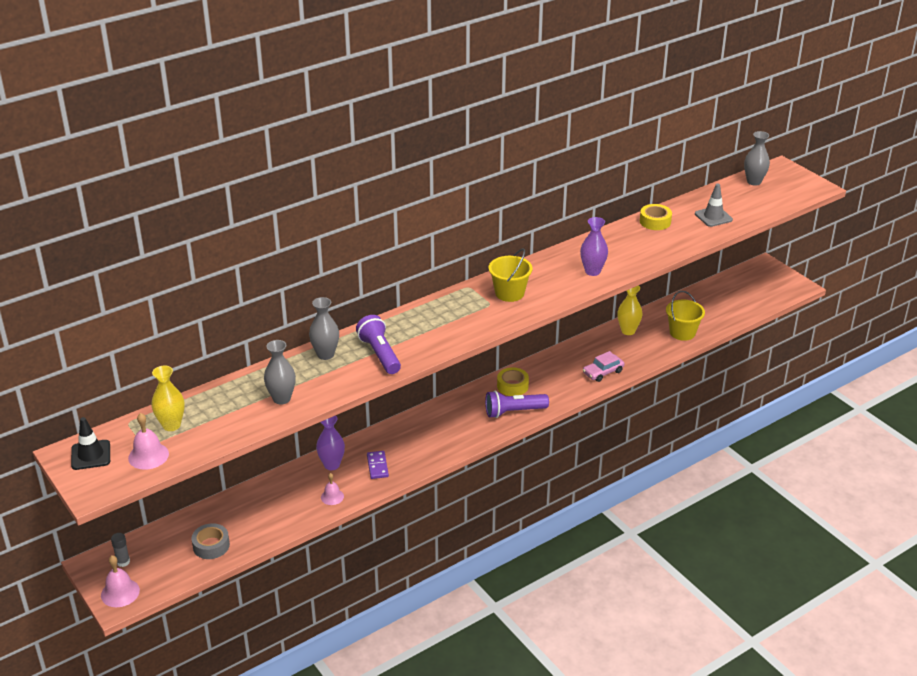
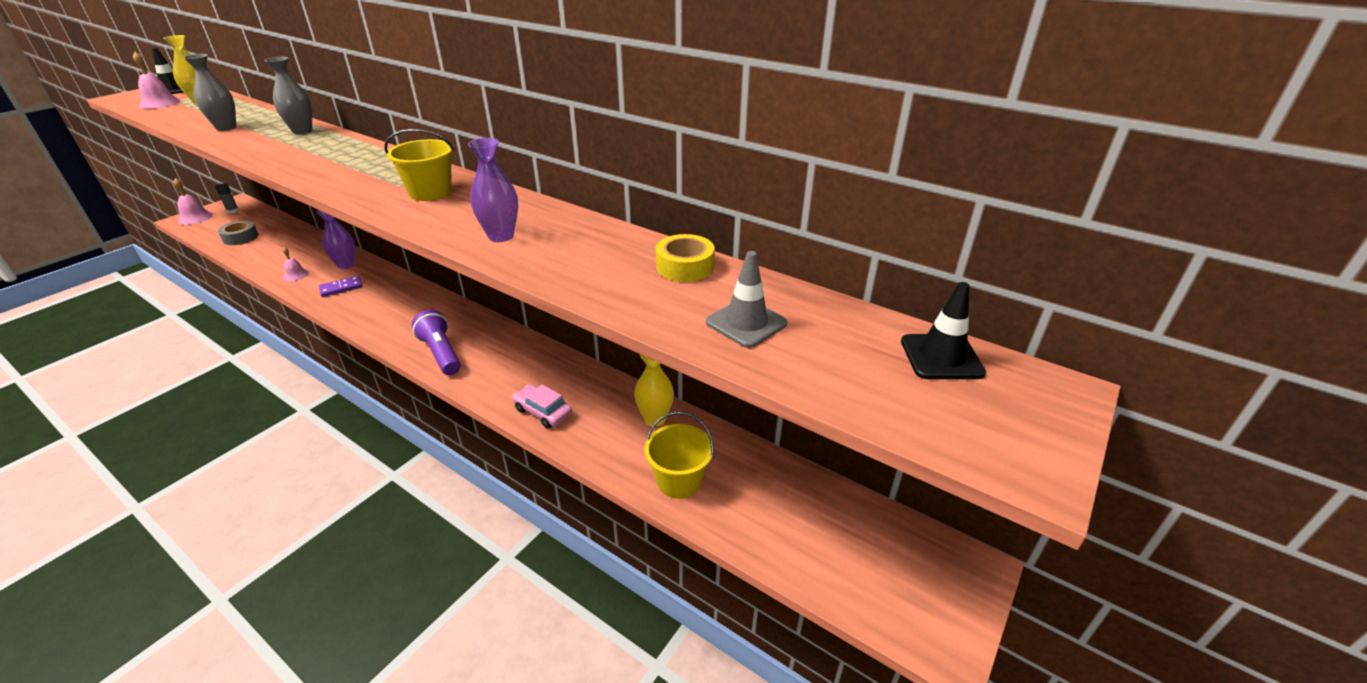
camera: 70 degrees right, 0 degrees up
purple flashlight [356,315,401,374] -> none
yellow tape [497,367,529,396] -> none
grey vase [744,131,770,186] -> black traffic cone [901,282,986,379]

